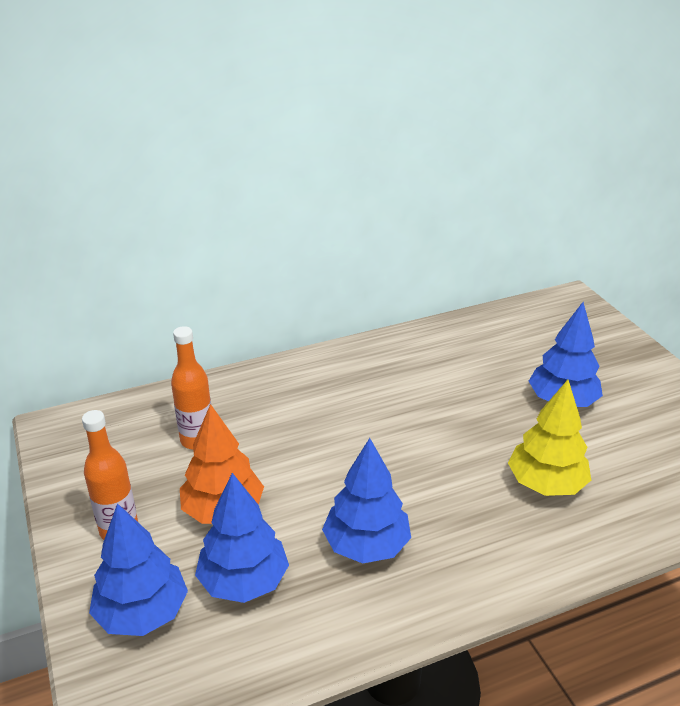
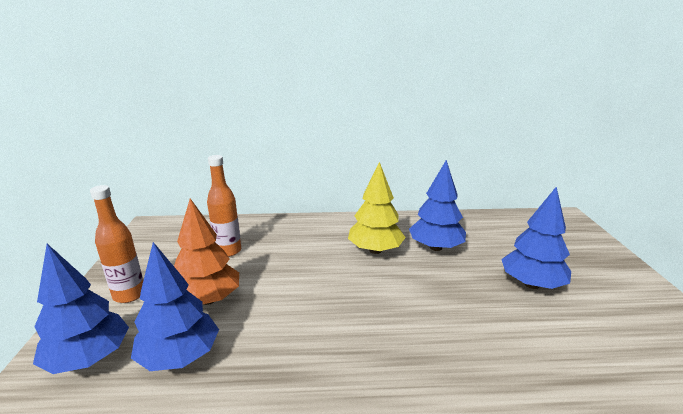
camera: 20 degrees right, 10 degrees down
blue tree [322,438,411,563] -> blue tree moved to [409,160,466,251]
yellow tree [508,380,591,496] -> yellow tree moved to [348,162,406,254]

